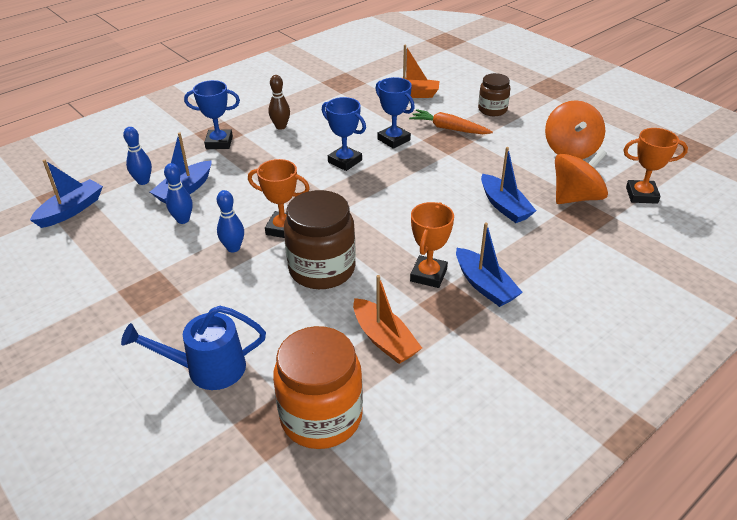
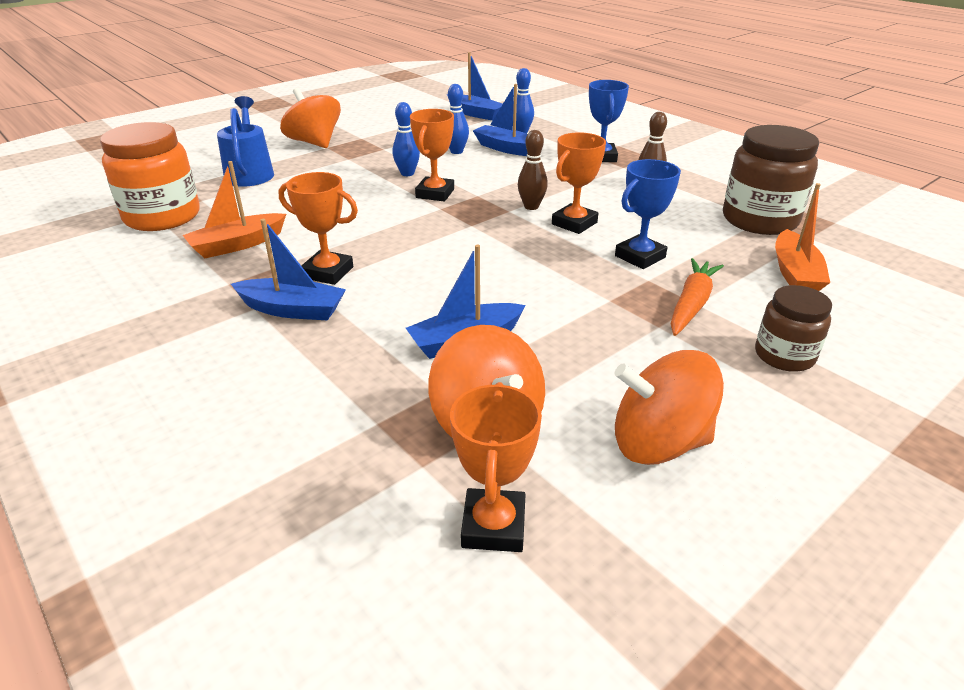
camera: 90 degrees right, 5 degrees down
brown jar [284,190,356,289] -> brown jar moved to [723,125,819,235]
blue trophy [322,97,366,171] -> orange trophy [552,132,606,234]
blue boat [456,223,523,307] -> blue boat turned 135 degrees counterclockwise [231,219,346,321]
none -> orange spinning top [280,88,341,148]
none -> brown bowling pin [518,130,548,210]

